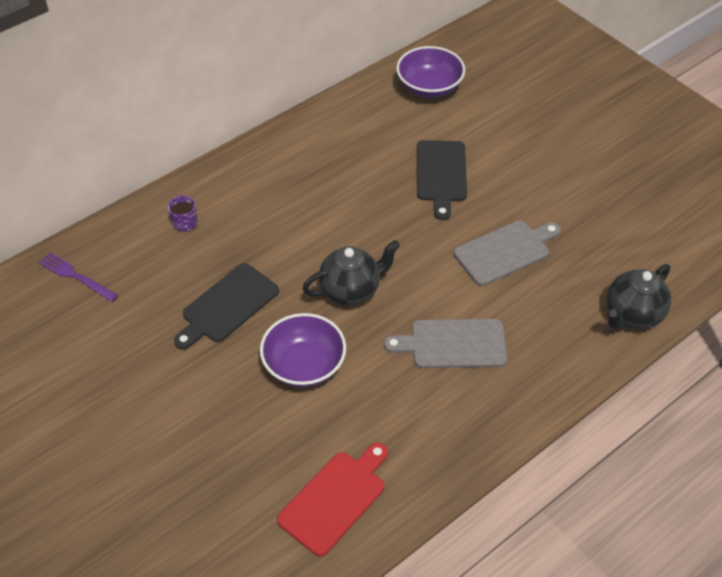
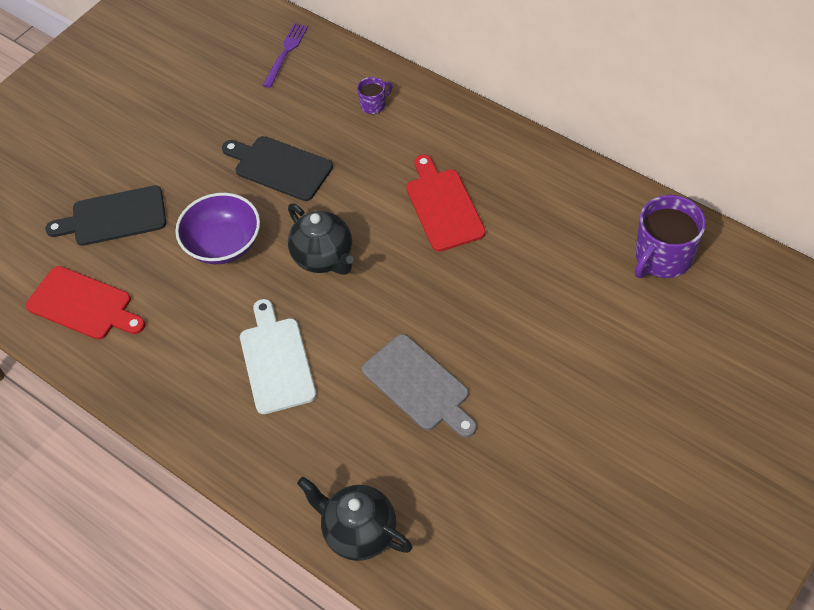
camera: 80 degrees right, 5 degrees up
grey cutting board [384,319,507,368] -> white cutting board [240,299,316,414]
purple bowl [396,46,465,98] -> purple mug [635,195,706,278]
black cutting board [417,140,467,220] -> black cutting board moved to [45,185,166,246]
none -> red cutting board [406,155,486,252]

